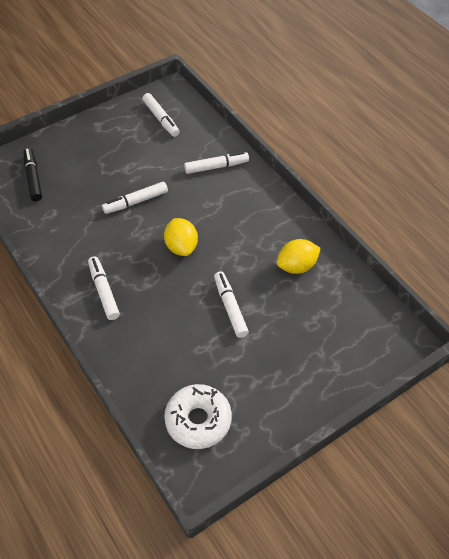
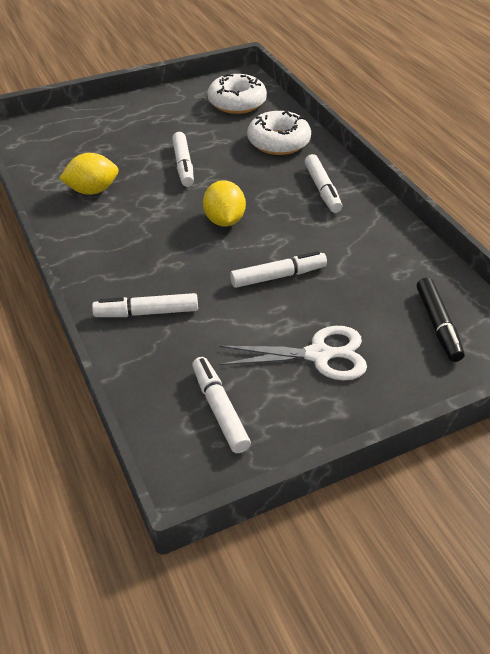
camera: 170 degrees left, 10 degrees down
none -> white scissors [219,326,367,380]
none -> white donut [247,110,311,155]

